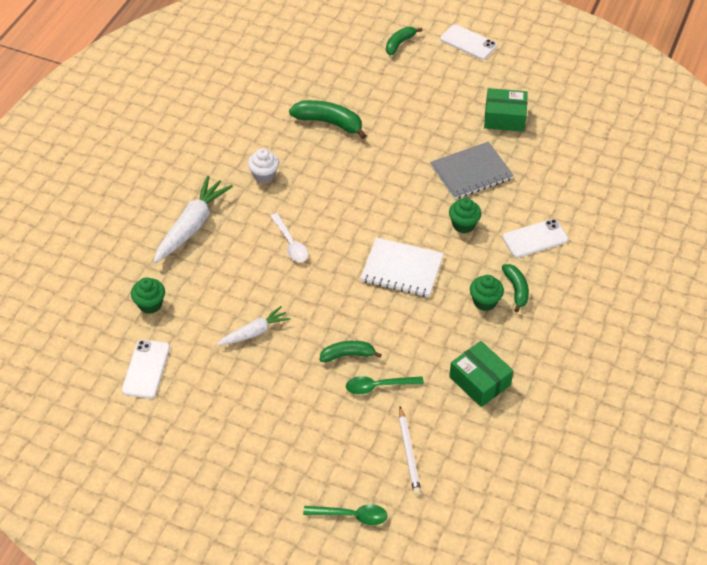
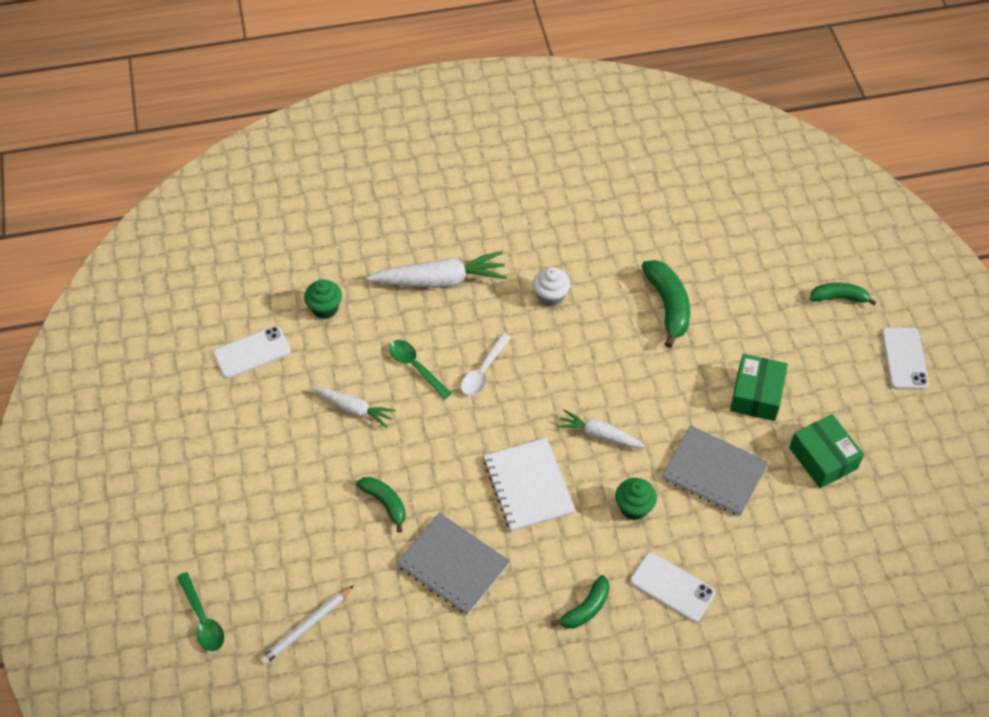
camera: 55 degrees right, 5 degrees up
green spoon [346,376,424,394] -> green spoon moved to [389,340,452,399]
green box [449,341,513,407] -> green box moved to [730,354,788,421]
green cupcake [470,275,504,311] -> none
none -> grey notebook [396,513,510,615]
none -> white carrot [557,409,645,448]

